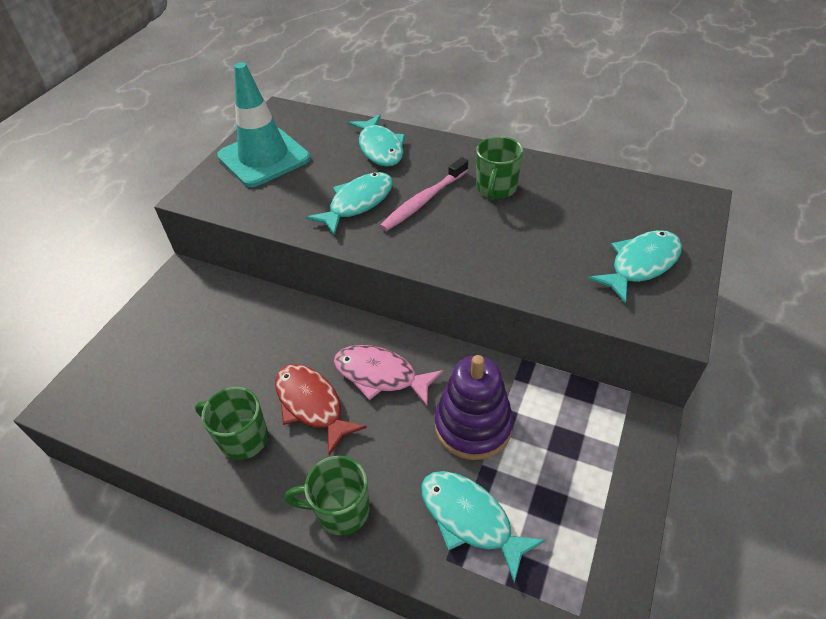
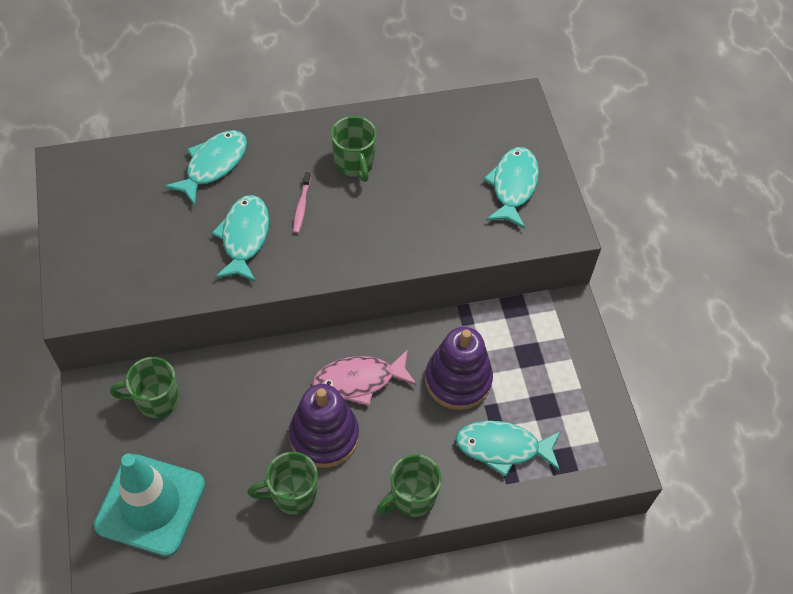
camera: 40 degrees left, 10 degrees up
turquoise traffic cone [217,62,310,187] -> turquoise traffic cone moved to [94,453,205,557]
red fish [275,364,367,455] -> purple stacking toy [289,384,359,468]
turquoise fish [348,114,405,166] -> turquoise fish turned 90 degrees counterclockwise [164,130,247,206]
pink toothbrush [380,157,468,231] -> pink toothbrush [293,172,311,233], size x0.57
none -> green mug [110,357,180,418]

